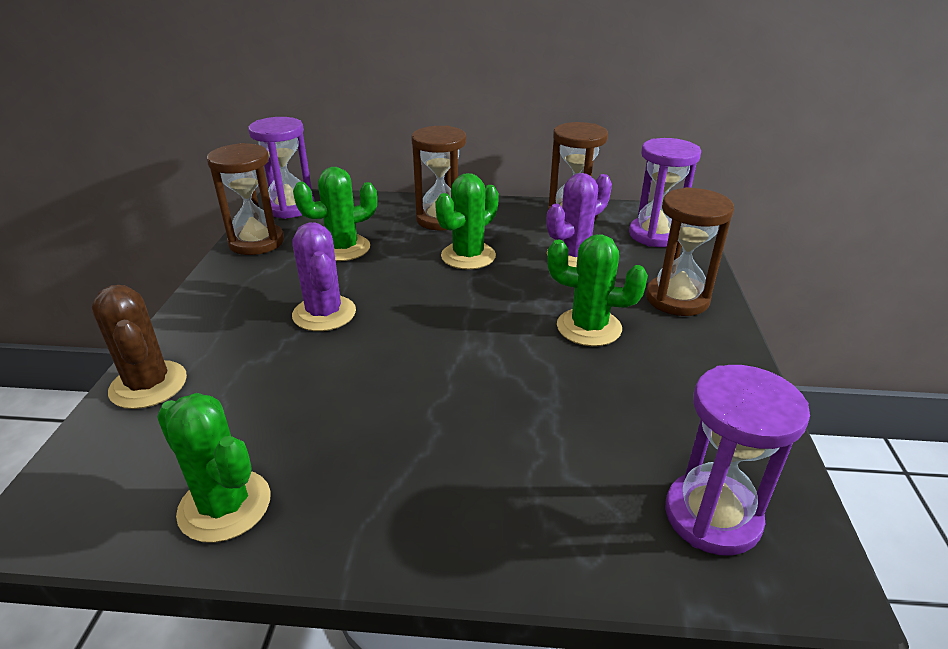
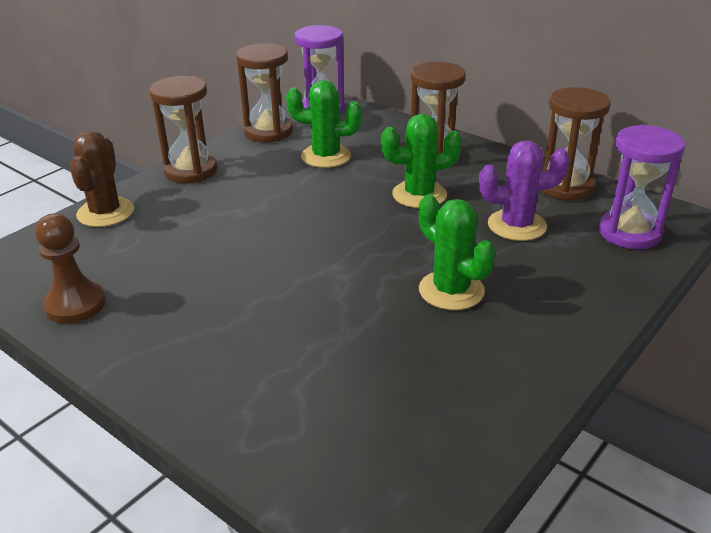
camera: 35 degrees right, 0 degrees up
green cactus [157,393,271,543] -> brown pawn [35,214,106,324]
purple cactus [292,222,356,331] -> none
brown hourglass [646,187,734,316] -> brown hourglass moved to [149,76,217,183]
purple hourglass [665,365,810,556] -> none

